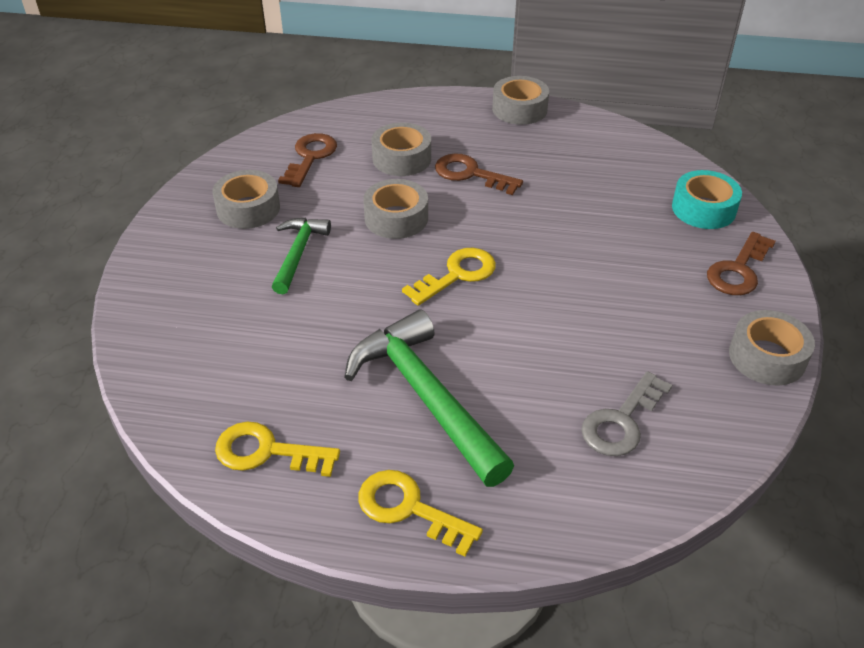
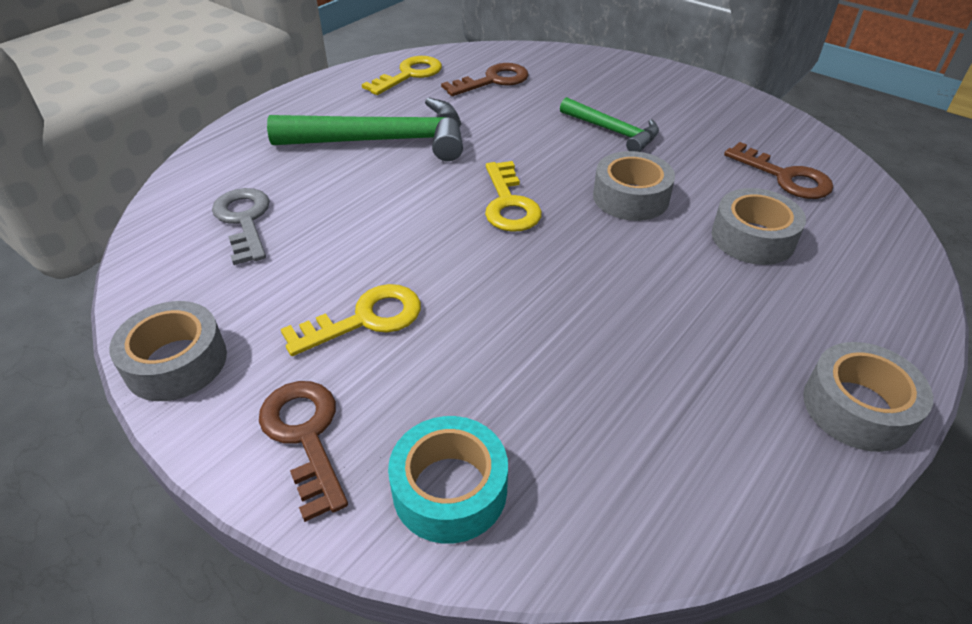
camera: 120 degrees right, 0 degrees up
grey tape [212,170,280,229] -> none
yellow key [358,470,483,557] -> yellow key moved to [281,284,421,356]
brown key [435,153,523,195] -> brown key moved to [441,63,529,96]

